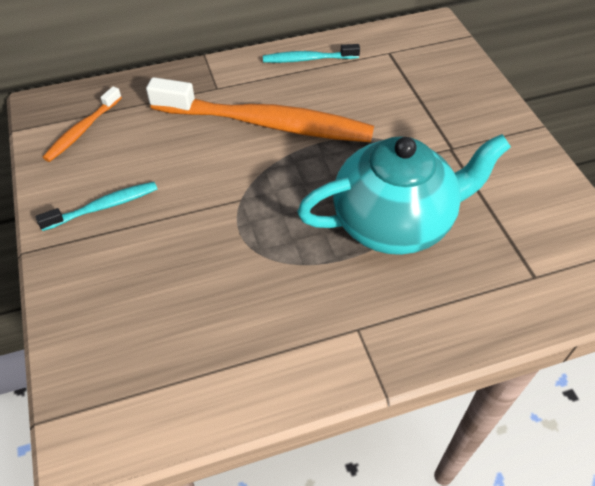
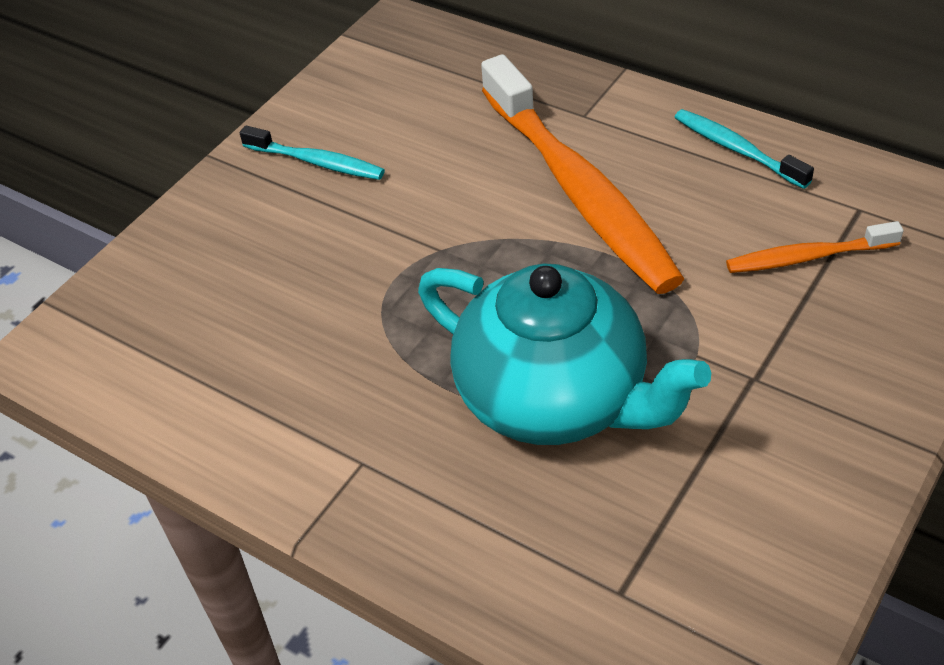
camera: 55 degrees right, 5 degrees down
orange toothbrush [43,86,122,162] -> orange toothbrush moved to [726,221,903,273]

